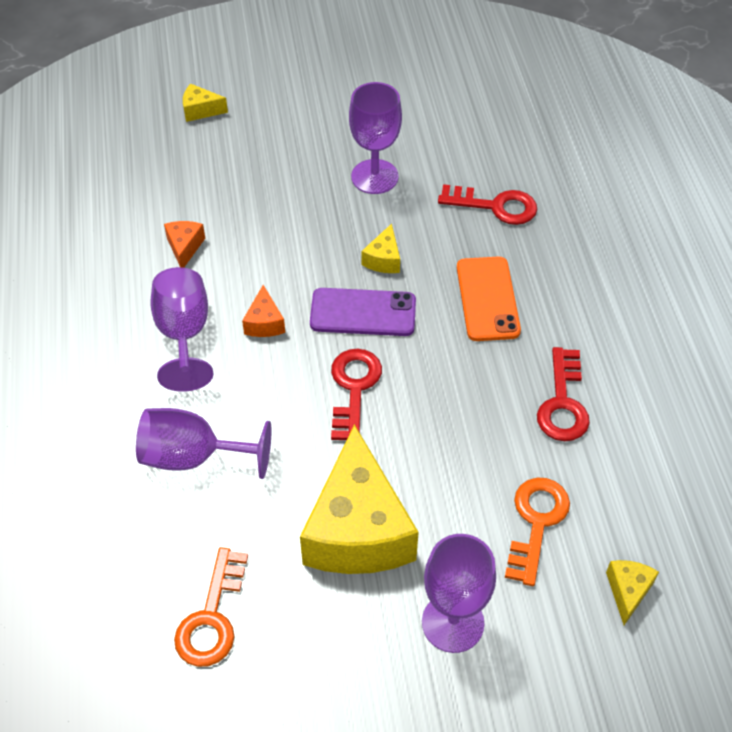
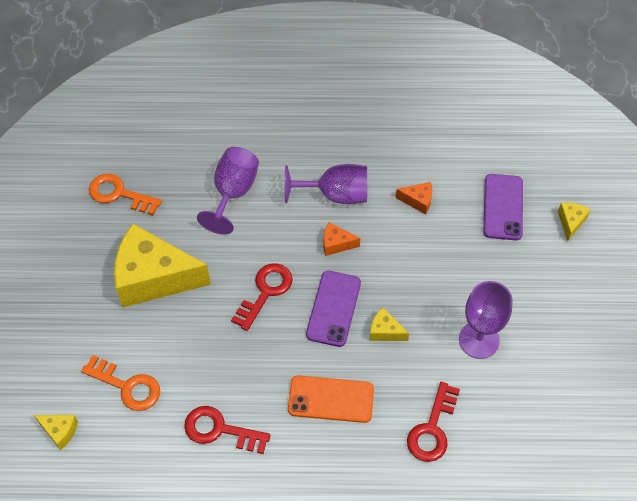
camera: 100 degrees right, 5 degrees up
red key [331,348,382,440] -> red key turned 75 degrees counterclockwise [231,263,293,331]
purple goblet [422,534,496,653] -> none
none -> purple phone [483,174,523,240]

